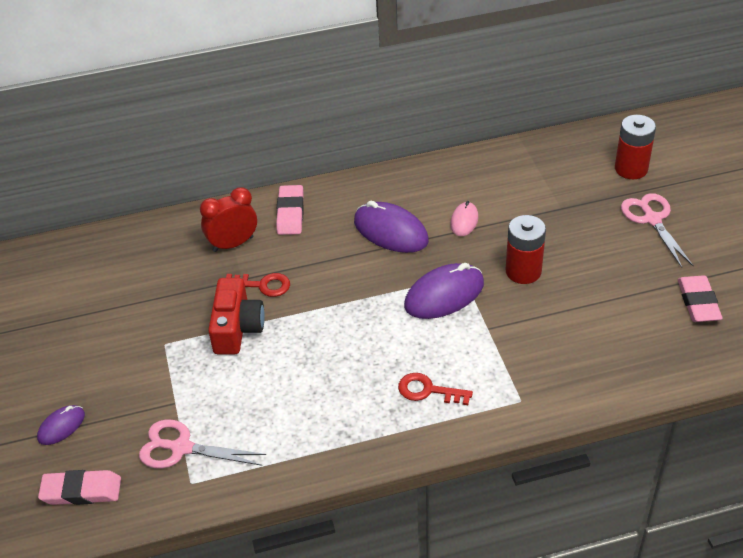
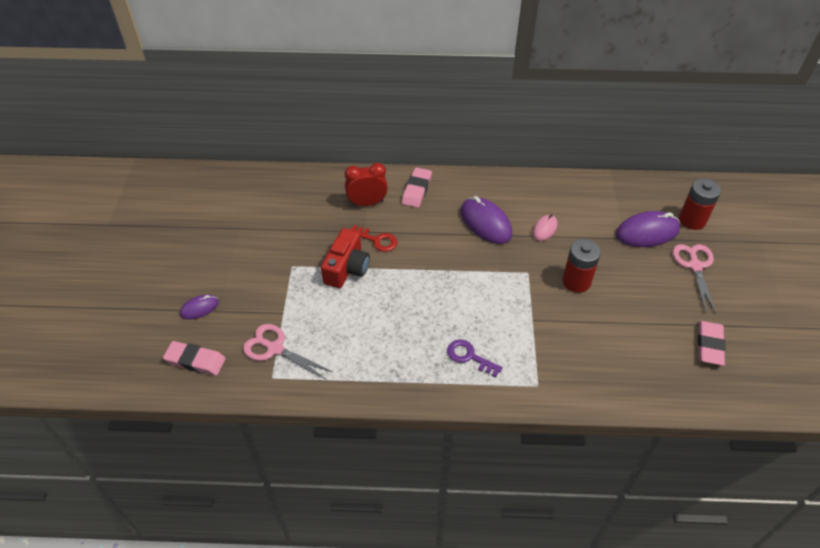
camera: 15 degrees right, 5 degrees up
red key [398,373,473,405] -> purple key [447,339,503,378]
purple mouse [404,263,484,319] -> purple mouse moved to [616,211,680,247]

